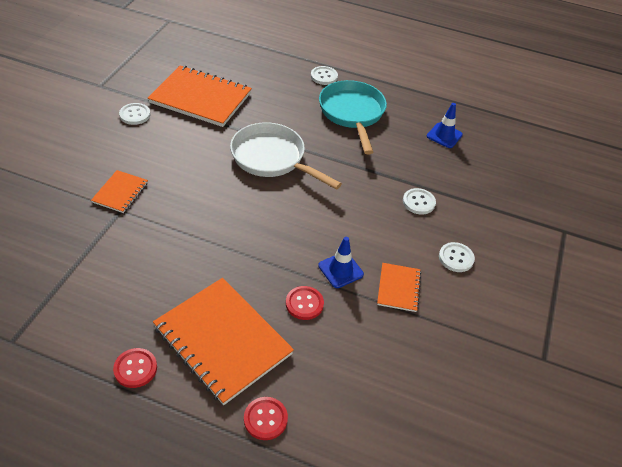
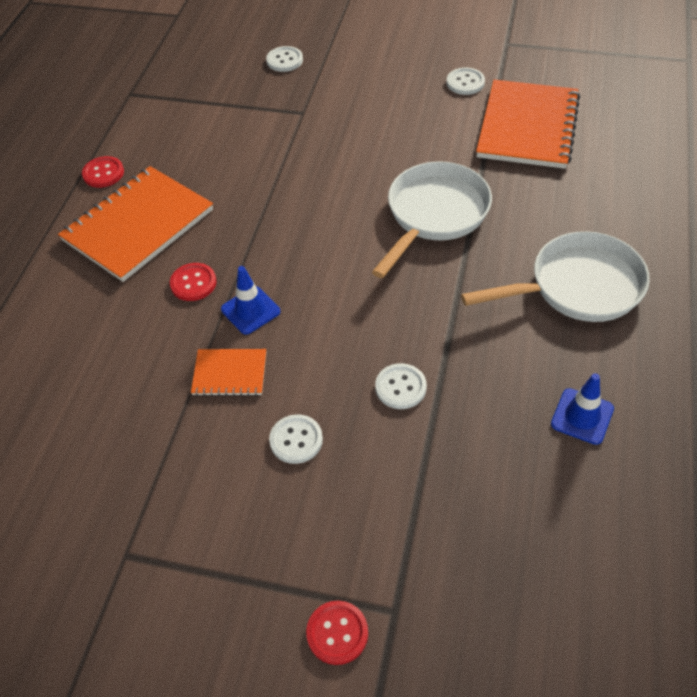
camera: 90 degrees right, 5 degrees up
orange notebook [91,170,148,213] -> none
red button [244,397,288,440] -> red button moved to [306,600,368,665]
white button [311,66,338,85] -> white button moved to [266,46,303,72]
turquoise pan [319,80,387,154] -> white pan [461,231,650,322]

